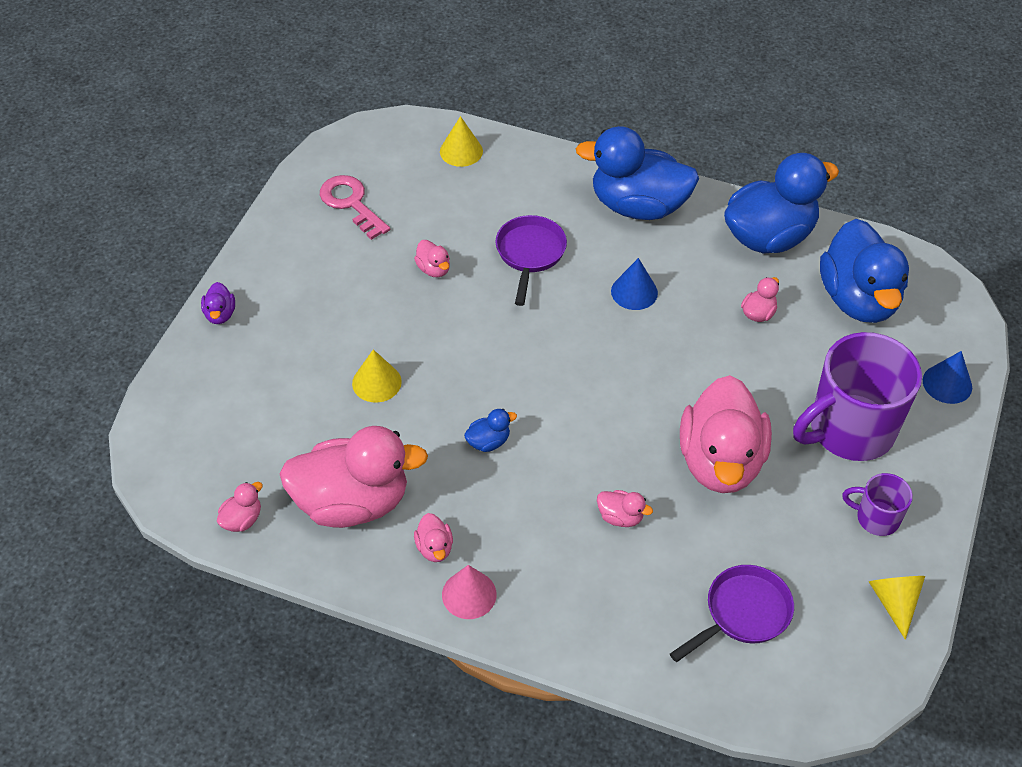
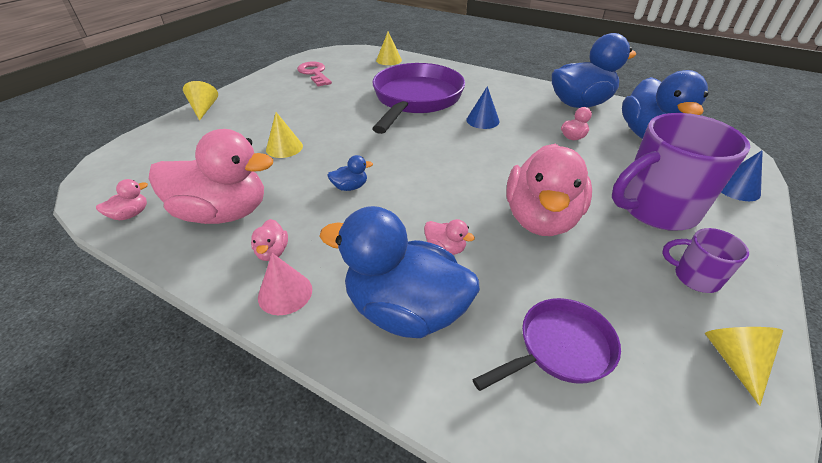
camera: 10 degrees right, 10 degrees down
purple duck [201,282,235,324] -> yellow cone [183,81,218,121]
pink duck [414,240,450,277] -> none
purple pan [496,215,567,306] -> purple pan [372,63,465,134], size x1.94
blue duck [576,126,699,220] -> blue duck moved to [320,206,480,338]

